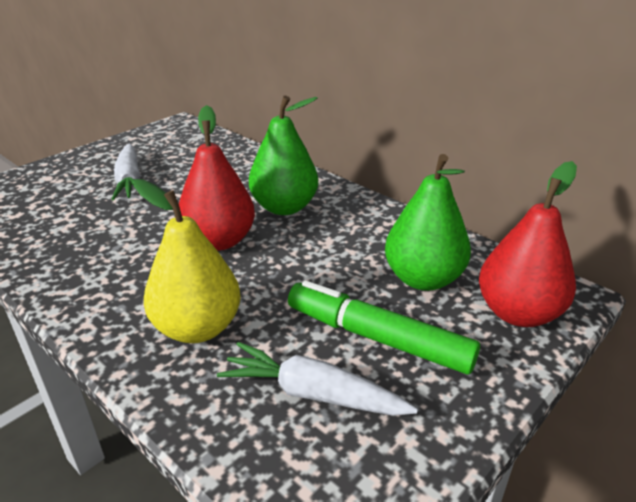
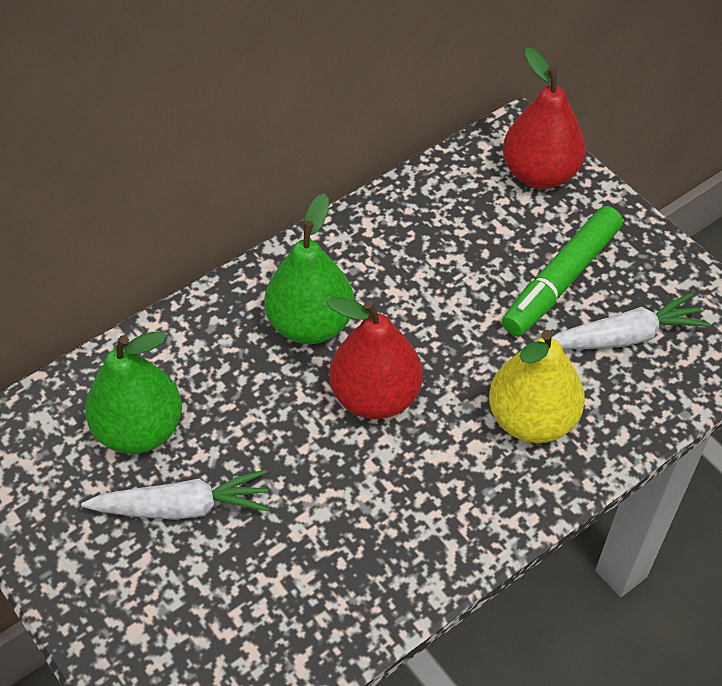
camera: 80 degrees left, 20 degrees up
white carrot [217,342,418,416] -> white carrot turned 135 degrees counterclockwise [551,293,710,349]
green pear [385,154,471,291] -> green pear moved to [85,332,182,454]

